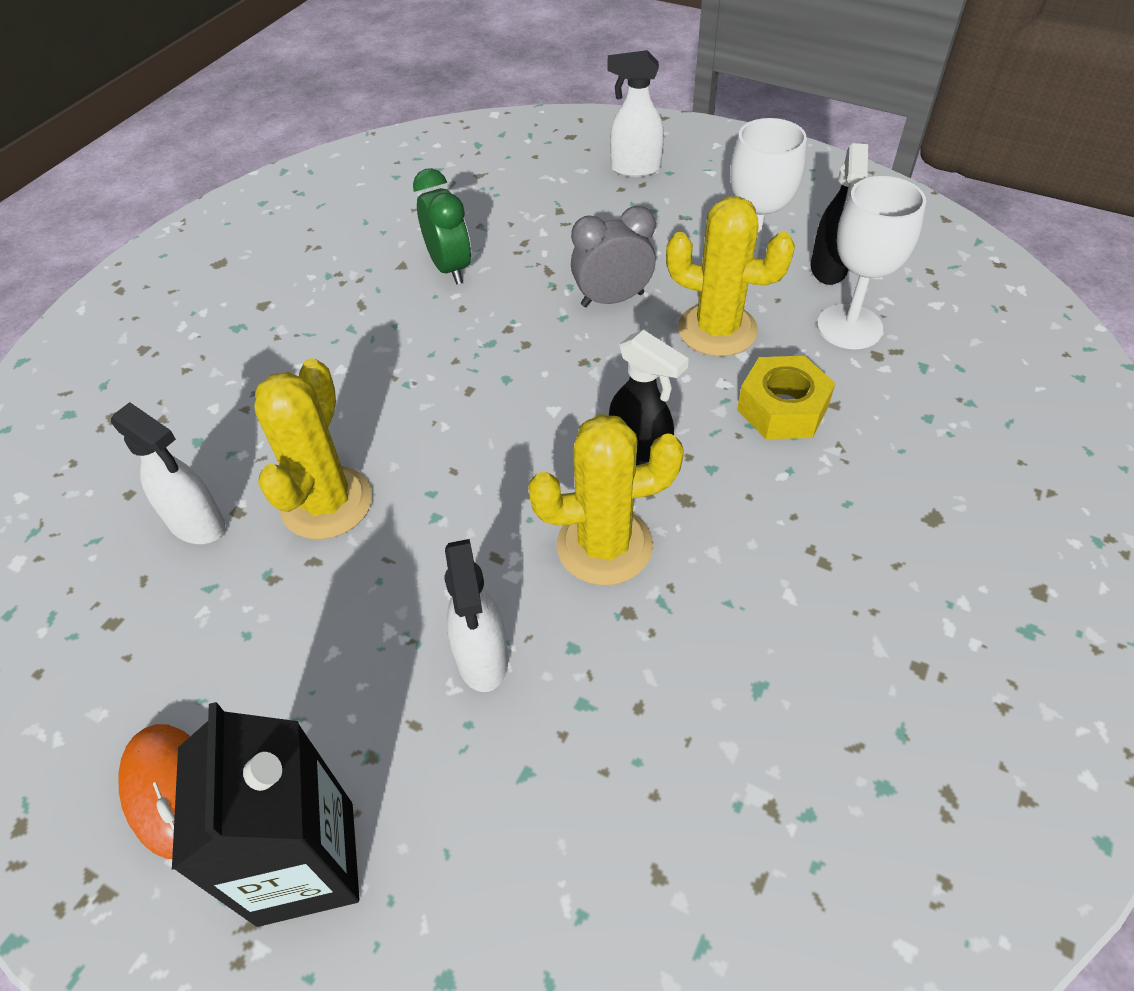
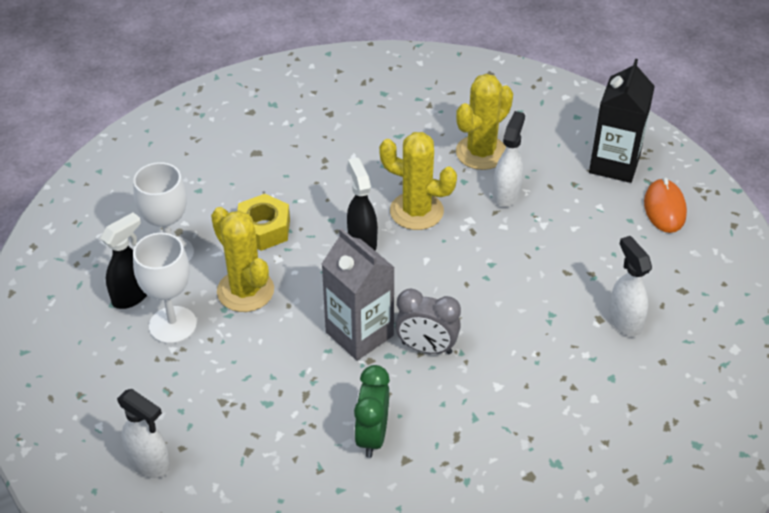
camera: 150 degrees left, 5 degrees down
yellow cactus [255,358,372,539] -> yellow cactus moved to [456,74,513,170]
grey clock [571,206,656,307] -> grey clock moved to [395,289,461,354]
none -> grey carton [322,228,395,361]

